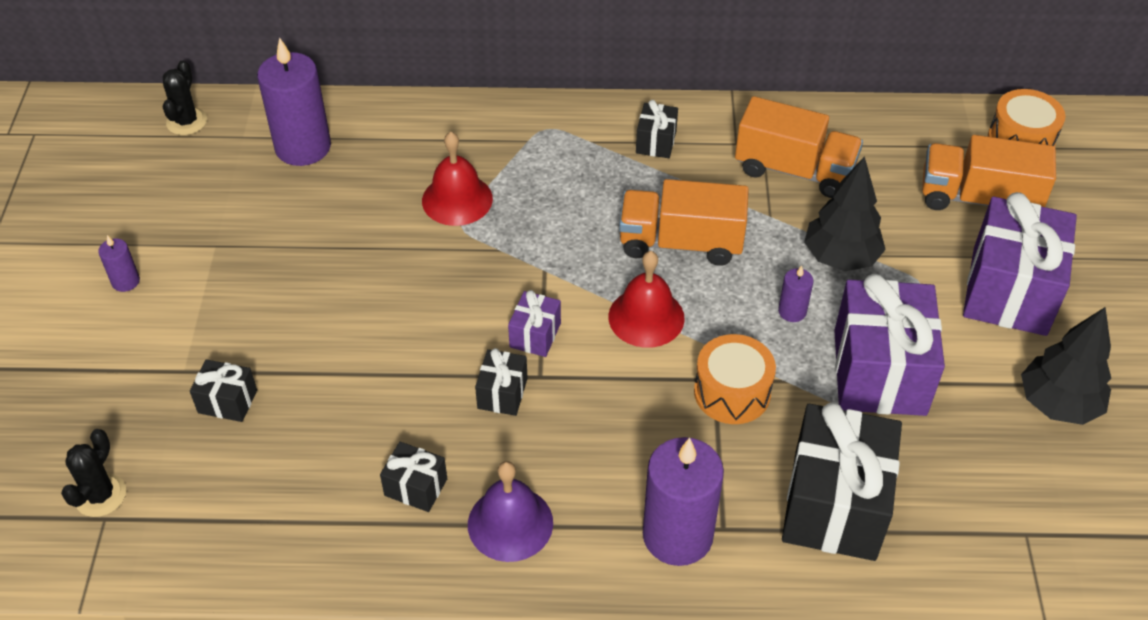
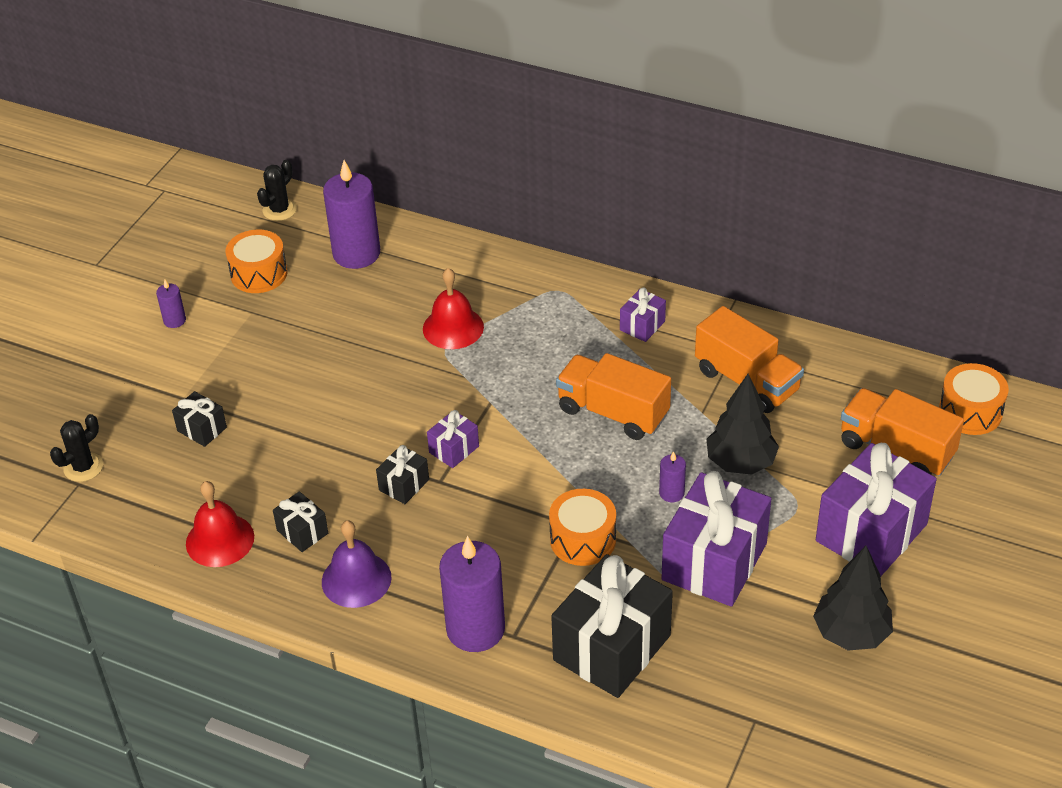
camera: 25 degrees right, 5 degrees down
red bell [608,251,685,348] -> red bell moved to [186,481,254,567]
black gift [636,100,678,158] -> purple gift [620,287,666,342]
none -> orange drum [226,230,288,293]

